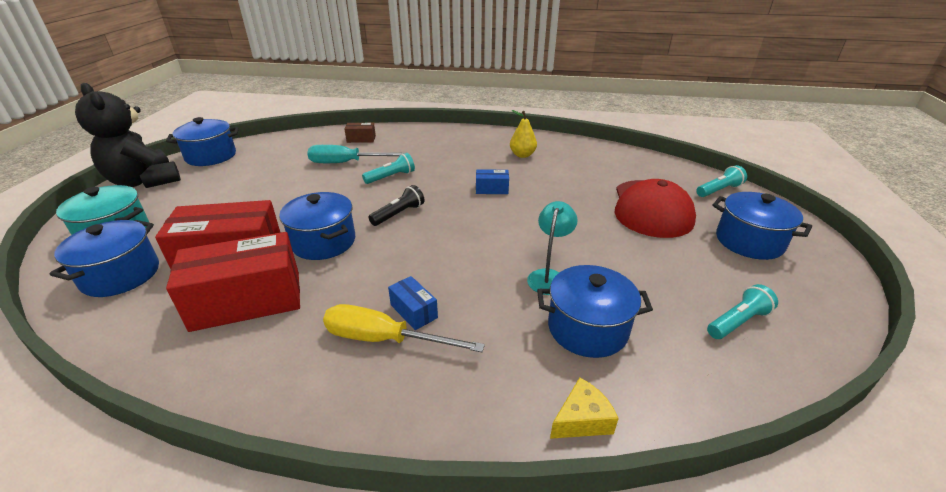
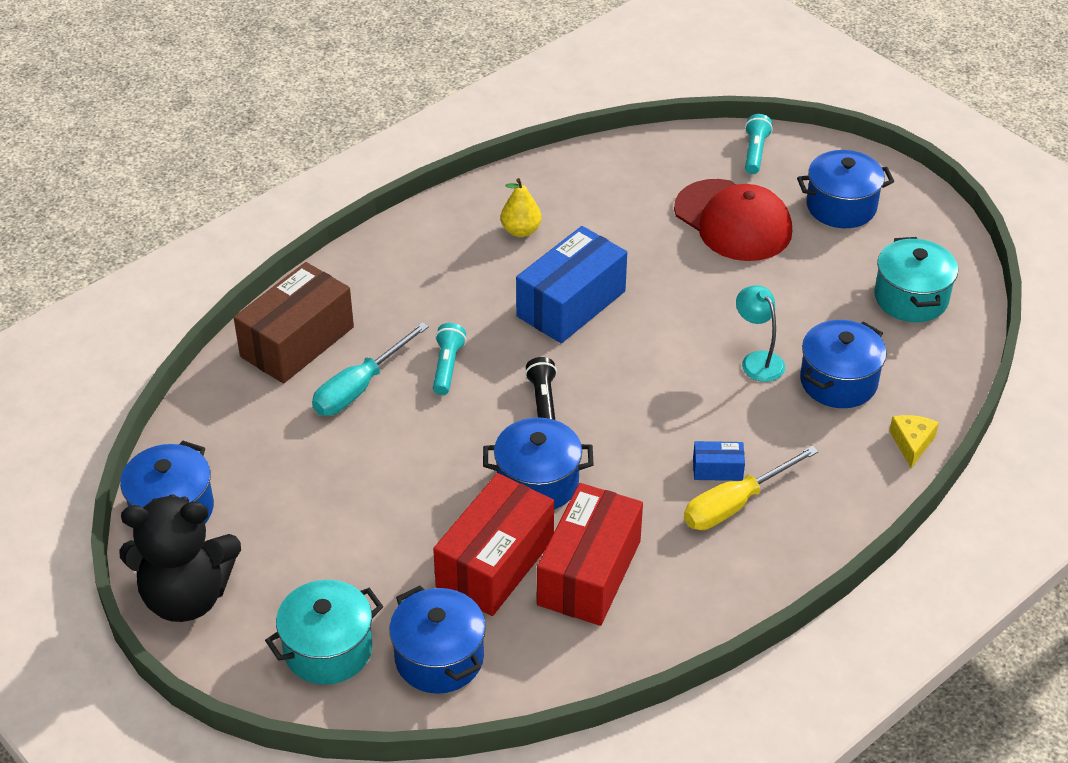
camera: 50 degrees left, 10 degrees up
brown box [345,123,376,143] -> brown box [234,262,354,384], size x2.25
blue box [476,169,509,194] -> blue box [516,226,627,343], size x2.25
turquoise flashlight [707,284,778,339] -> turquoise pot [874,237,958,322]

